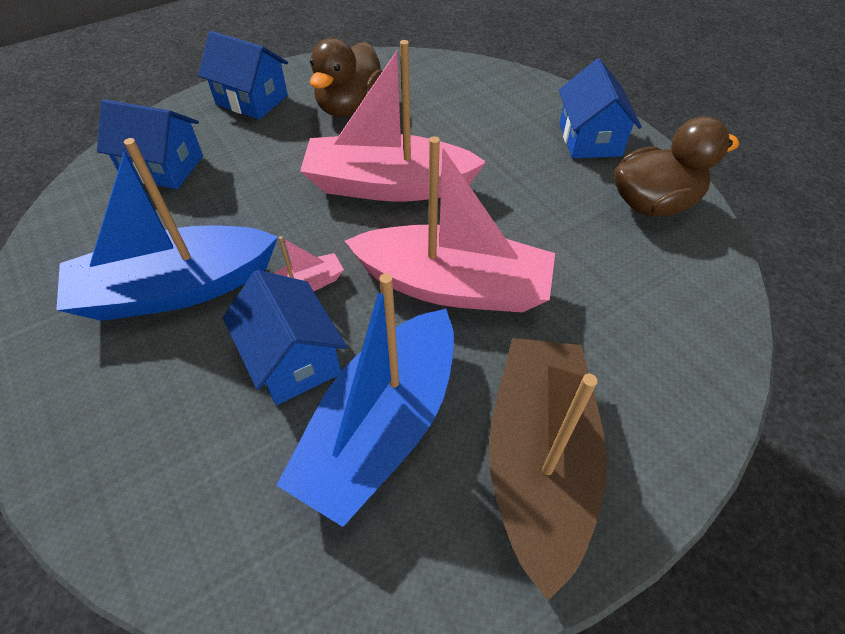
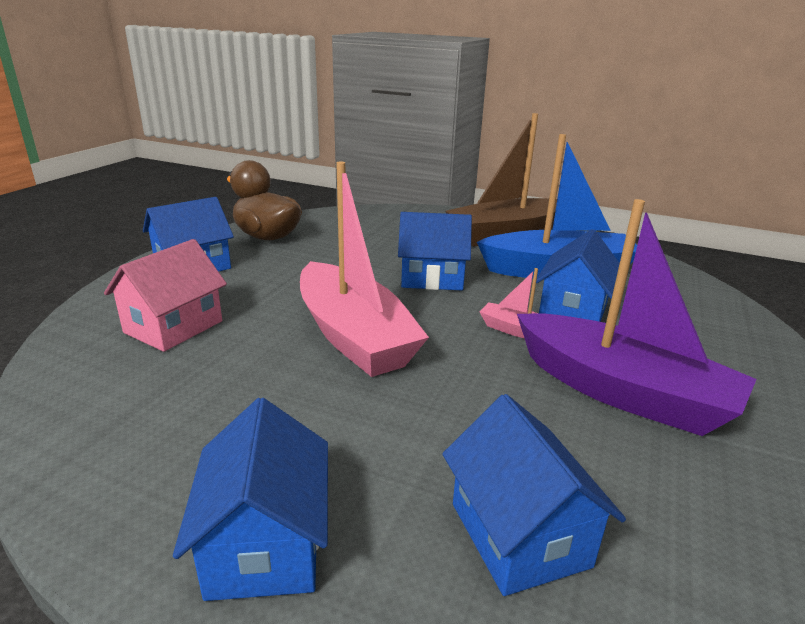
camera: 125 degrees left, 25 degrees down
blue boat [56,138,278,321] -> purple boat [517,199,756,436]
brown duck [310,38,383,117] -> none
pink boat [345,136,555,313] -> blue house [398,212,472,290]
none -> pink house [104,239,227,352]

